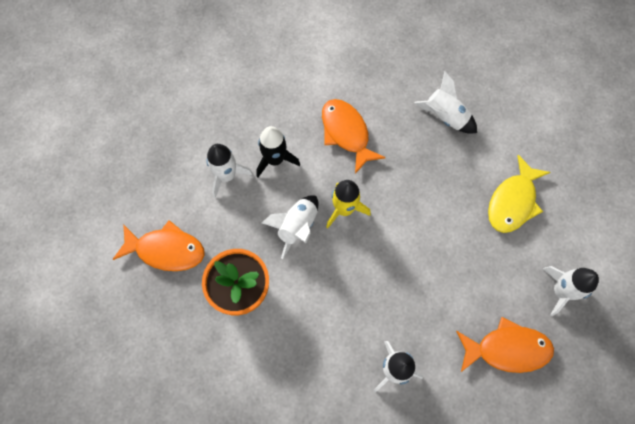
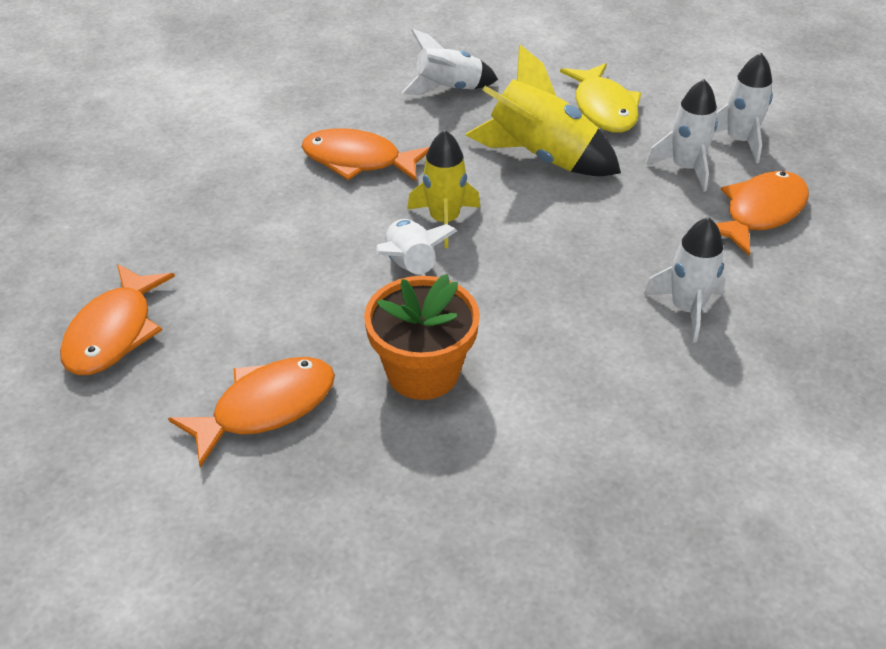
camera: 45 degrees left, 25 degrees down
white rocket [206,144,253,198] -> white rocket moved to [646,79,718,192]
black rocket [256,126,300,177] -> none
none -> orange fish [60,264,175,375]
none -> yellow rocket [465,45,621,176]

